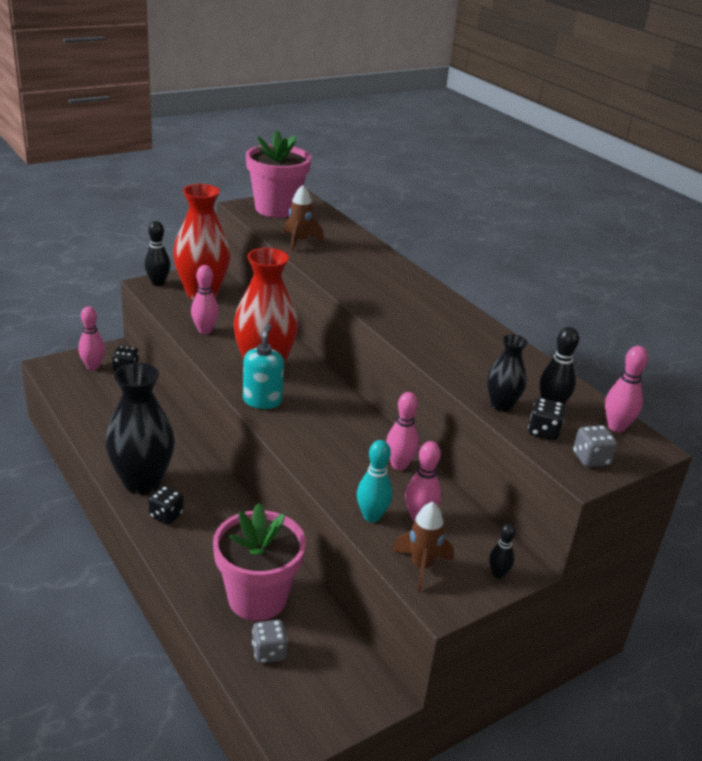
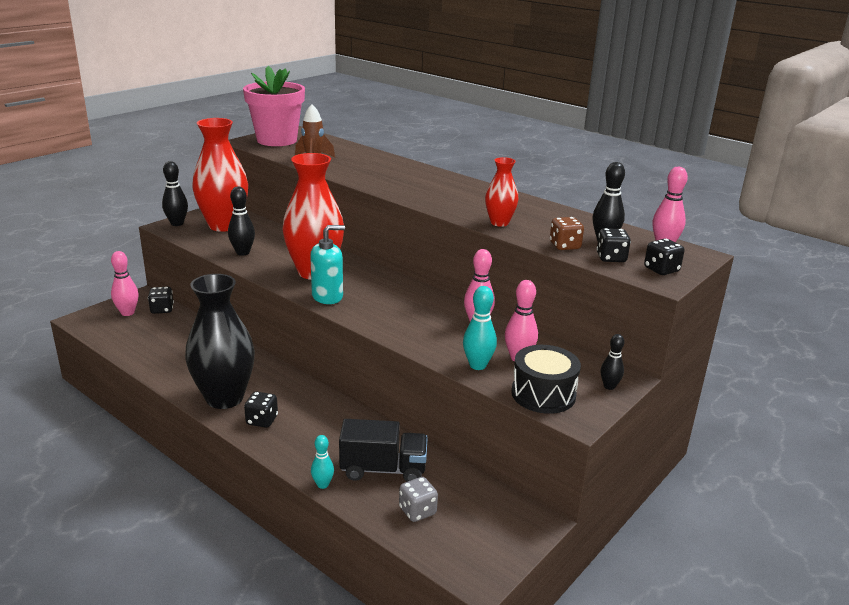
camera: 15 degrees left, 5 degrees down
pink bowling pin [191,265,219,334] -> black bowling pin [228,187,255,256]
pink flower pot [213,503,306,621] -> black truck [339,419,428,482]
turquoise soap dispenser [243,324,284,409] -> turquoise soap dispenser turned 75 degrees clockwise [310,225,345,304]
brown rocket [393,502,453,592] -> black drum [511,345,581,414]
black vase [487,334,528,412] -> brown dice [550,217,584,250]
grey dice [573,425,617,467] -> black dice [644,239,685,275]
none -> turquoise bowling pin [311,435,334,489]
none -> red vase [485,157,519,227]

